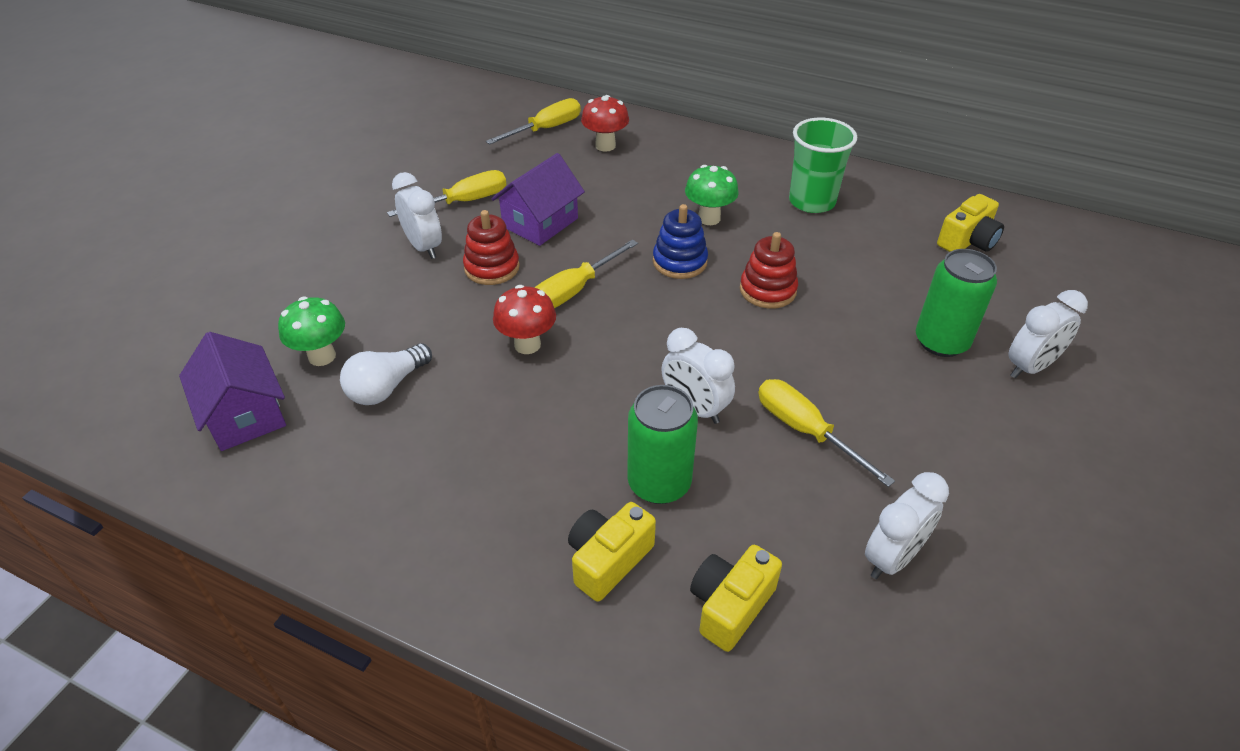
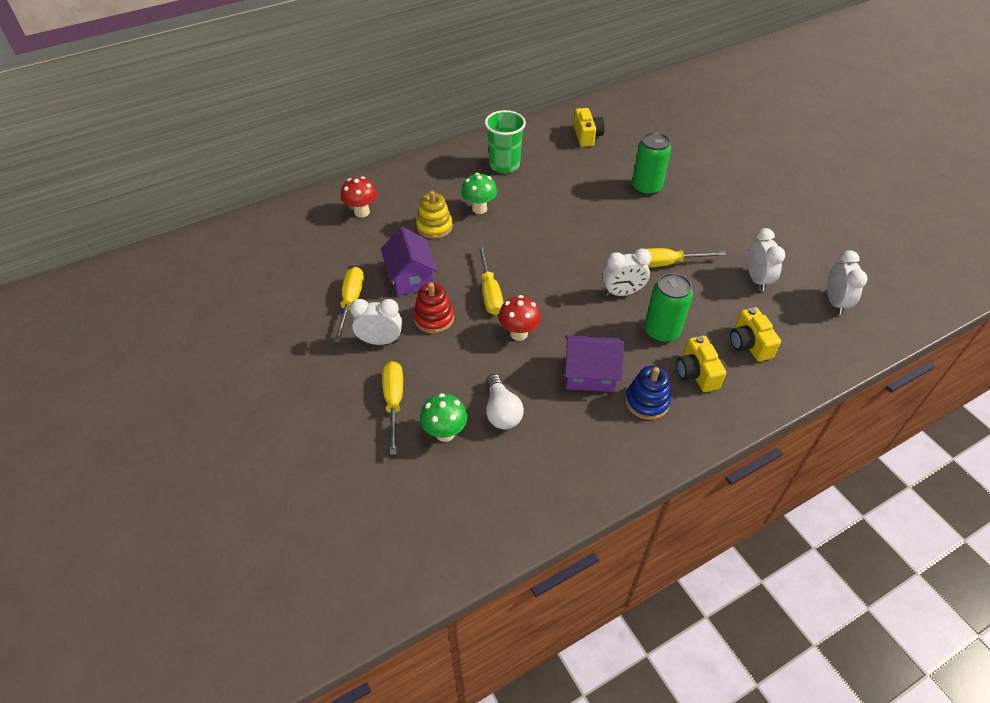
camera: 55 degrees left, 5 degrees up
purple house [179,332,286,451] -> purple house moved to [565,335,625,392]
yellow screwdriver [486,98,581,145] -> yellow screwdriver moved to [382,361,403,455]
blue stacking toy [653,204,708,279] -> blue stacking toy moved to [625,366,671,420]
red stacking toy [740,232,798,309] -> none
white clock [1008,290,1088,379] -> white clock moved to [827,250,868,315]
none -> yellow stacking toy [416,191,453,239]

